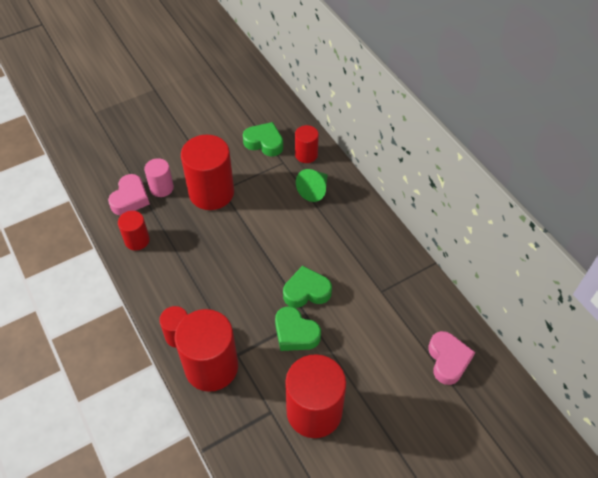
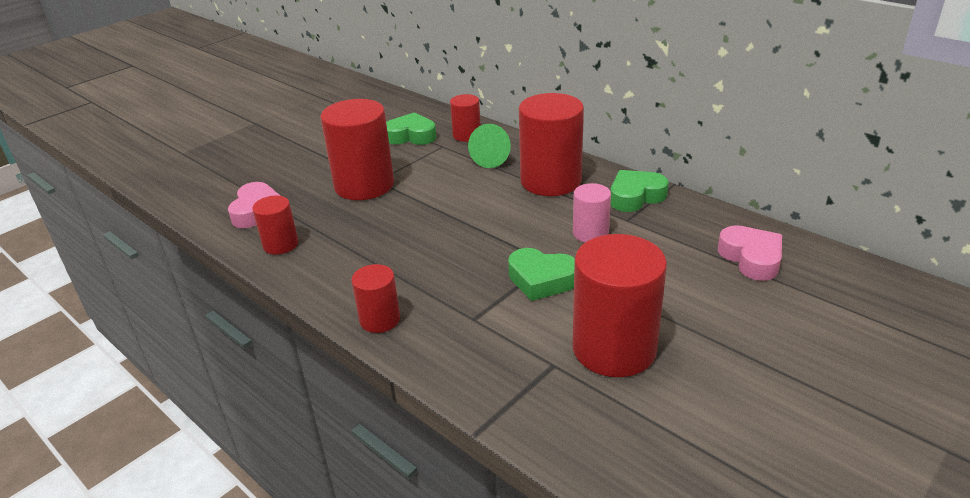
camera: 15 degrees left, 20 degrees down
pink cylinder [144,158,174,197] -> pink cylinder moved to [573,183,611,242]
red cylinder [175,309,238,392] -> red cylinder moved to [519,93,584,196]
green heart [283,266,332,308] -> green heart moved to [611,170,669,212]

